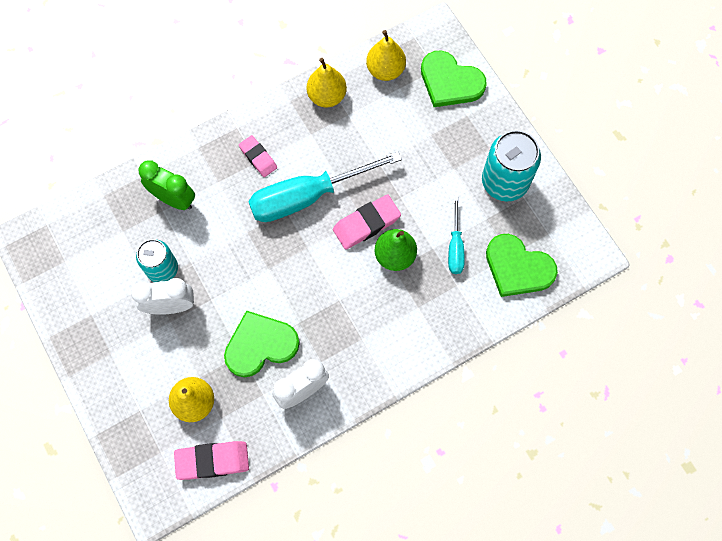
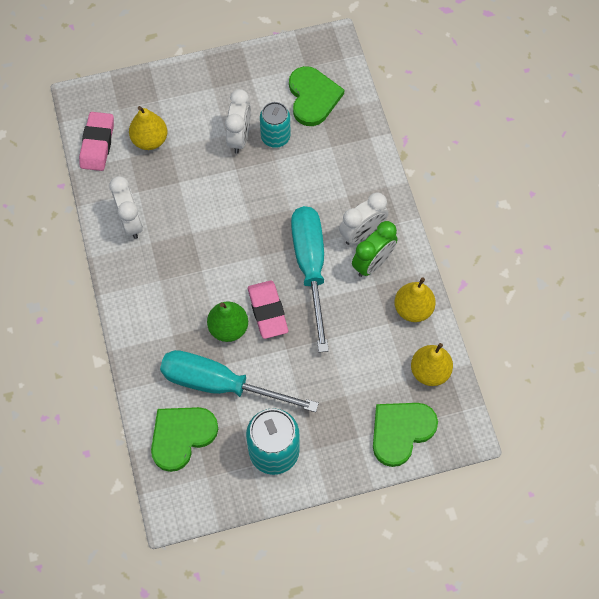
camera: 105 degrees right, 5 degrees down
green clock [138,160,195,210] -> green clock moved to [352,221,398,277]
green heart [224,310,300,377] -> green heart moved to [289,66,344,126]
pink eraser [239,135,277,177] -> white clock [339,193,388,245]
turquoise screwdriver [448,197,465,274] -> turquoise screwdriver [160,350,319,412], size x2.00

